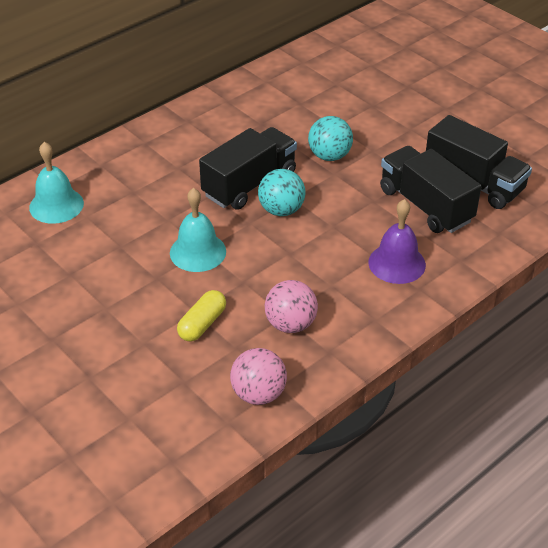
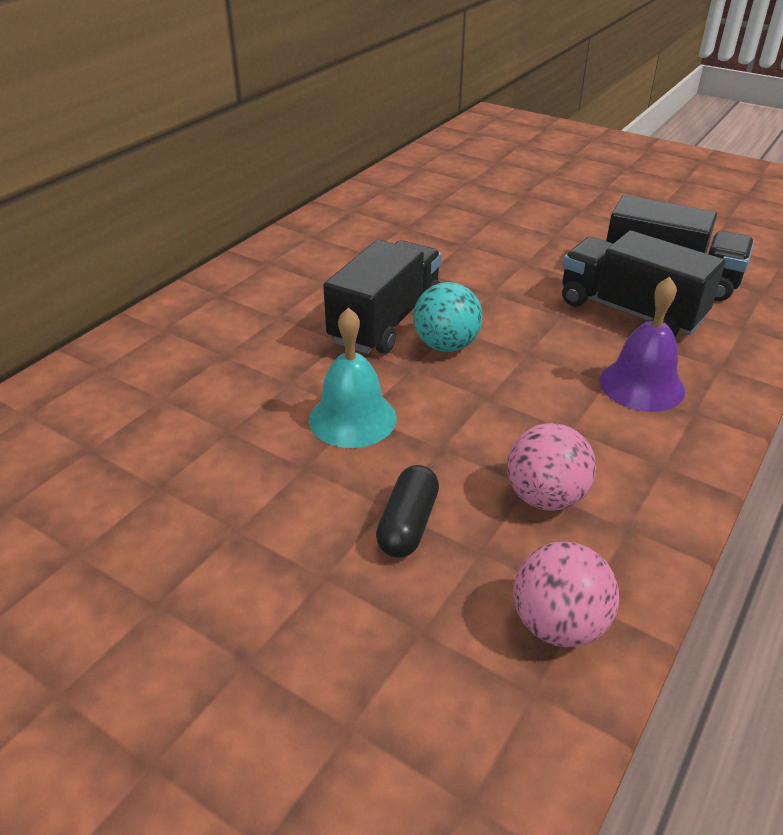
camera: 15 degrees left, 5 degrees down
turquoise bell [29,142,84,224] -> none
yellow capsule [177,290,226,341] -> black capsule [376,465,439,558]
turquoise ball [308,116,353,161] -> none

